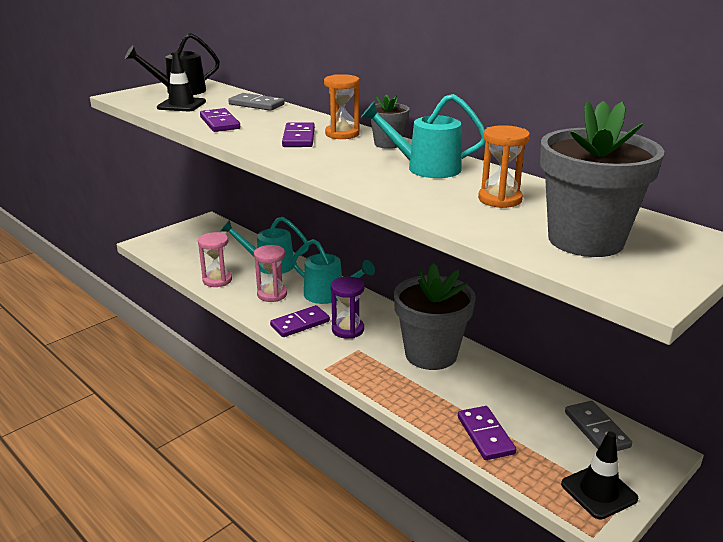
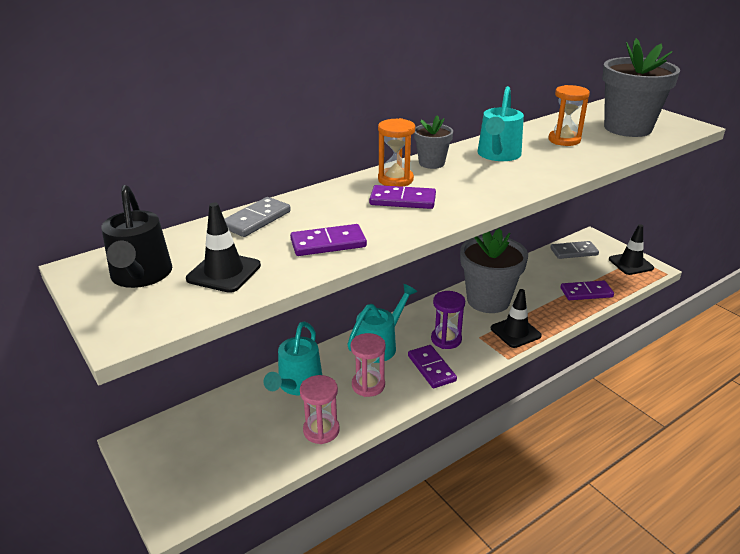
camera: 80 degrees left, 5 degrees up
none -> black traffic cone [491,289,542,348]

